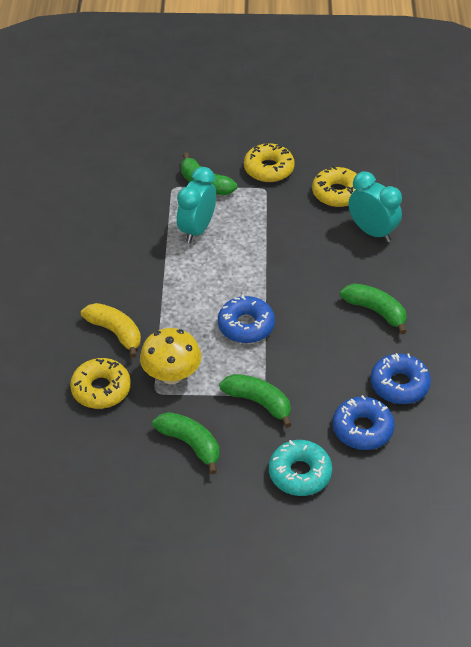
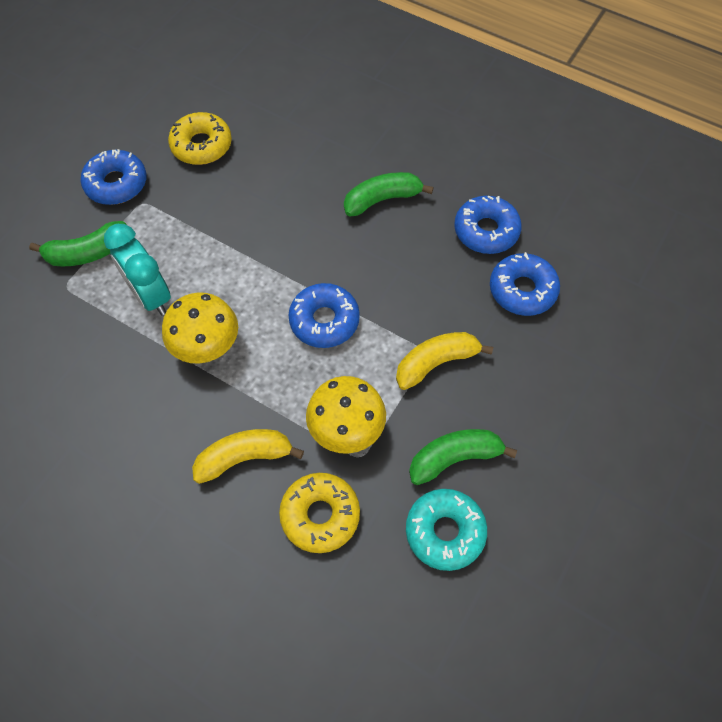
camera: 60 degrees left, 15 degrees up
green banana [219,374,292,428] -> yellow banana [396,332,493,390]
yellow donut [244,143,294,182] -> blue donut [81,149,147,205]
turquoise donut [269,440,332,496] -> turquoise donut moved to [406,489,487,571]
turquoise clock [349,171,402,242] -> none
none -> yellow mushroom [162,292,238,364]

